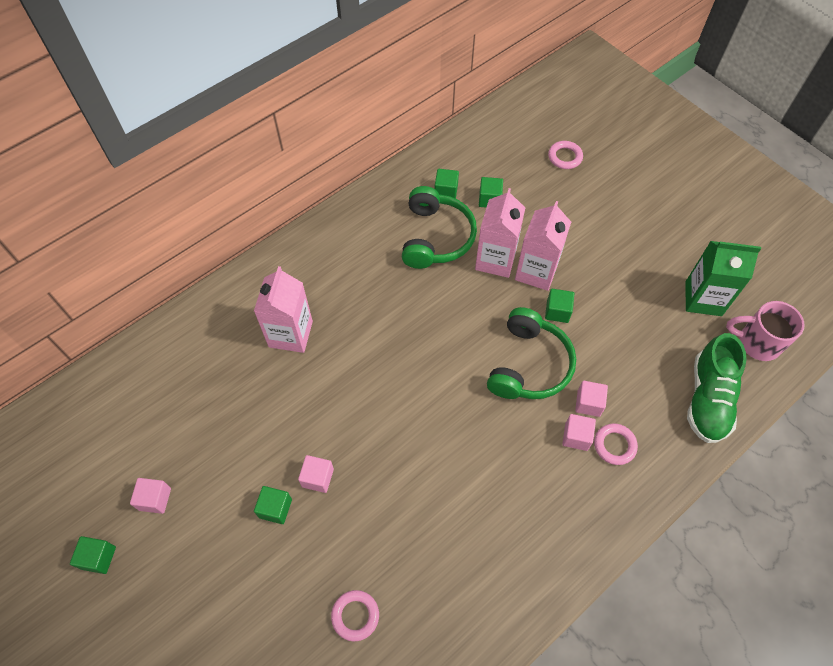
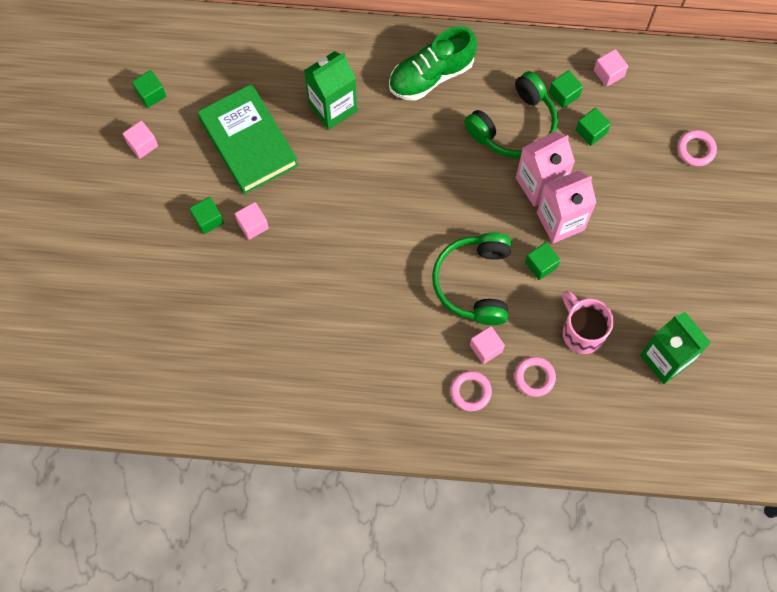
camera: 45 degrees right, 10 degrees up
green cube [70,536,116,574] -> green cube moved to [132,70,166,108]
pink carton [254,266,313,353] -> green carton [304,51,357,130]
pink ring [331,590,379,641] -> pink ring moved to [515,357,556,397]
green headphones [487,307,576,399] -> green headphones turned 120 degrees clockwise [432,233,511,325]
pink cube [562,414,596,451] -> pink cube moved to [594,49,628,87]
green shoe [687,333,746,443] -> green shoe moved to [389,26,477,101]
pink mug [726,301,805,361] -> pink mug moved to [562,291,614,354]
none -> green book [197,84,299,195]

